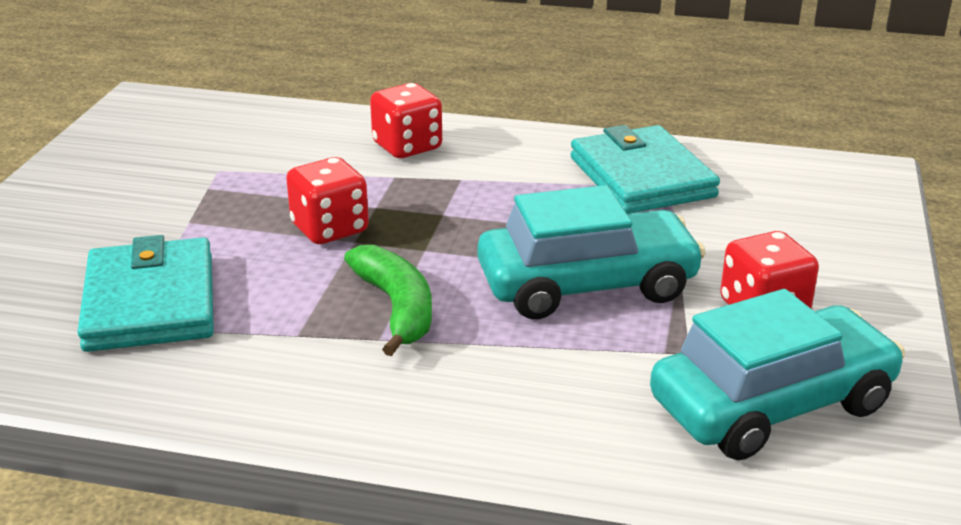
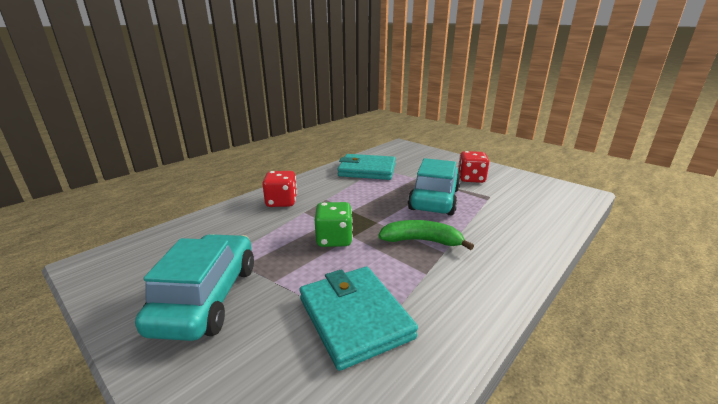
camera: 60 degrees left, 5 degrees down
turquoise wallet [77,235,214,352] -> turquoise wallet turned 45 degrees clockwise [299,267,418,371]
red dice [286,157,369,244] -> green dice [315,202,353,247]
turquoise car [650,289,905,460] -> turquoise car moved to [135,234,254,341]

